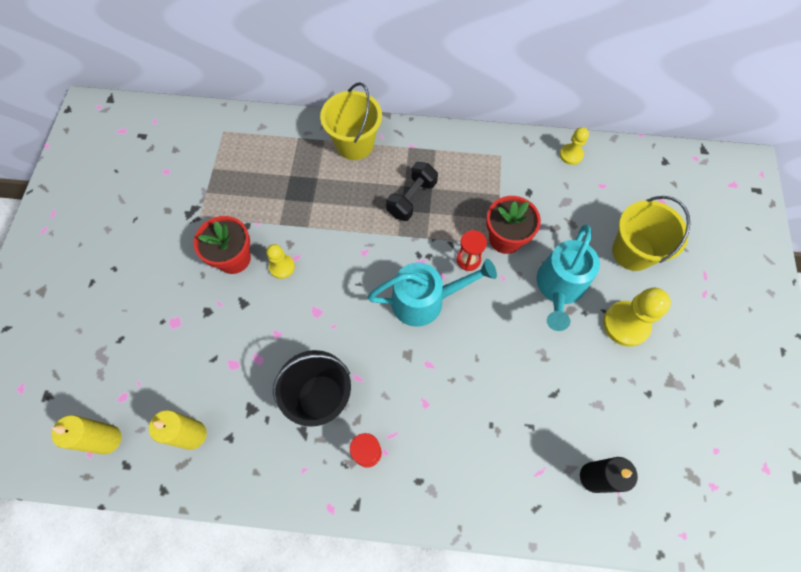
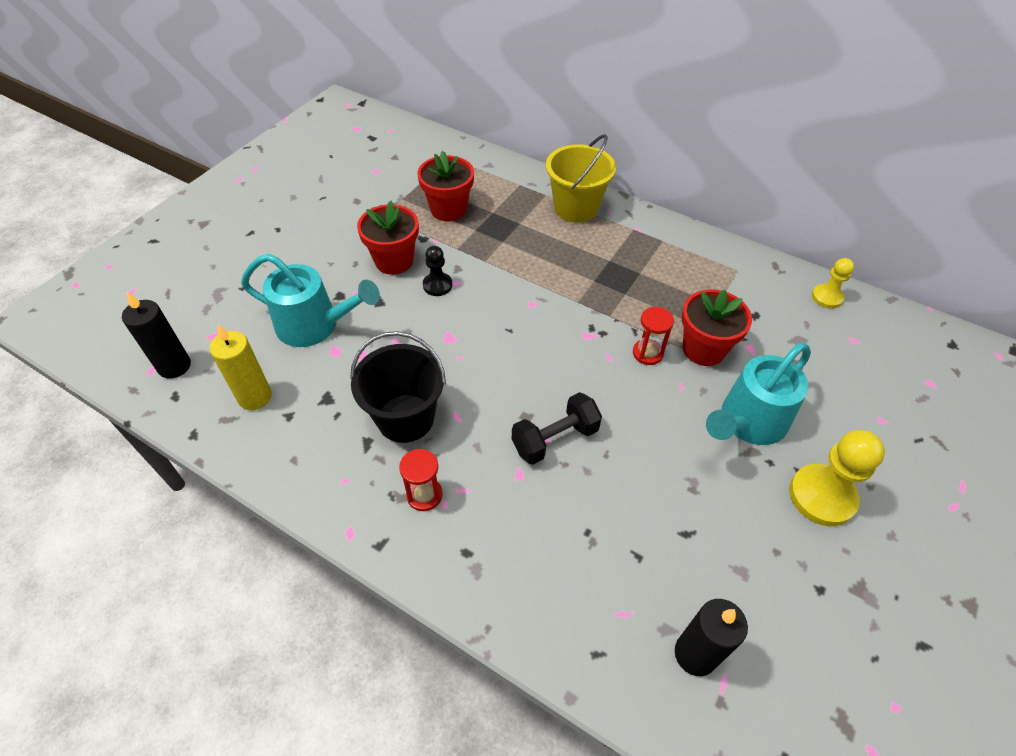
camera: 25 degrees right, 15 degrees down
yellow candle [51,415,122,454] -> black candle [122,292,191,379]
yellow pawn [266,244,295,279] -> black pawn [423,246,452,296]
turquoise watering can [367,259,497,327] -> turquoise watering can moved to [241,254,380,347]
black dumbbell [386,162,438,221] -> black dumbbell moved to [512,392,602,465]
yellow bucket [612,196,690,271] -> none
none -> red flower pot [418,151,474,222]

